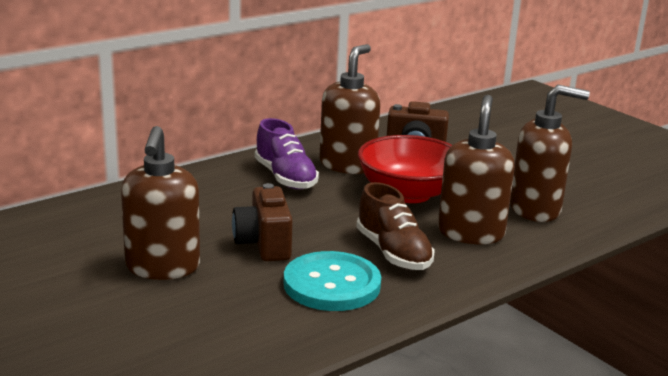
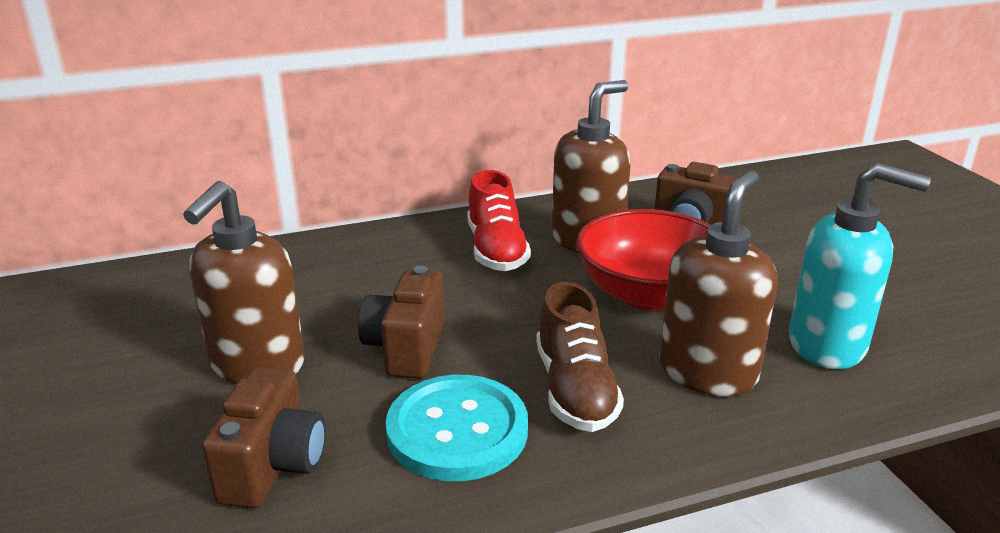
camera: 20 degrees right, 5 degrees up
purple shoe [255,118,319,190] -> red shoe [467,170,531,271]
brown soap dispenser [510,85,590,222] -> turquoise soap dispenser [789,163,931,369]
none -> brown camera [202,367,326,509]

